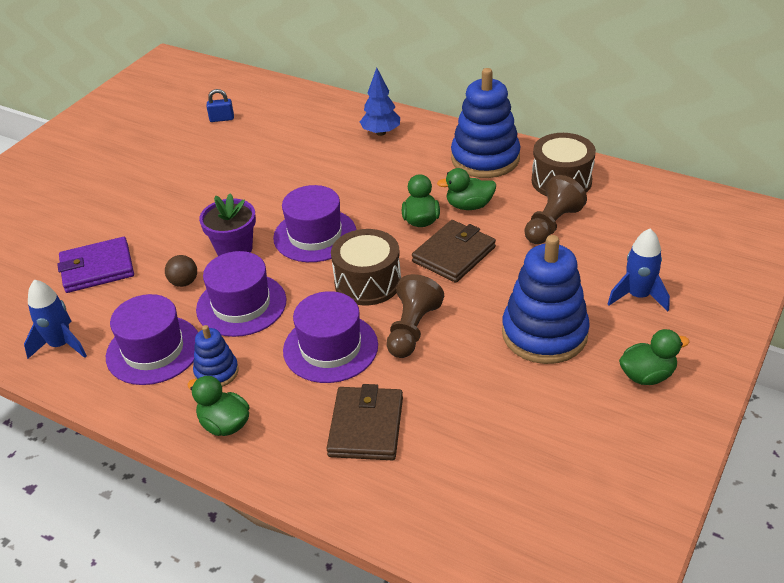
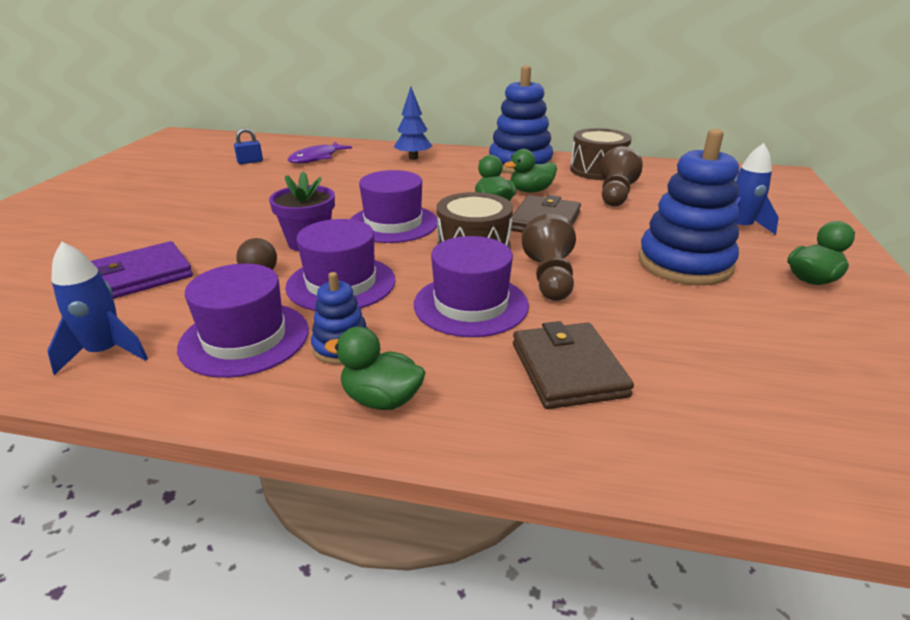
camera: 20 degrees left, 10 degrees down
none -> purple fish [288,142,352,164]

